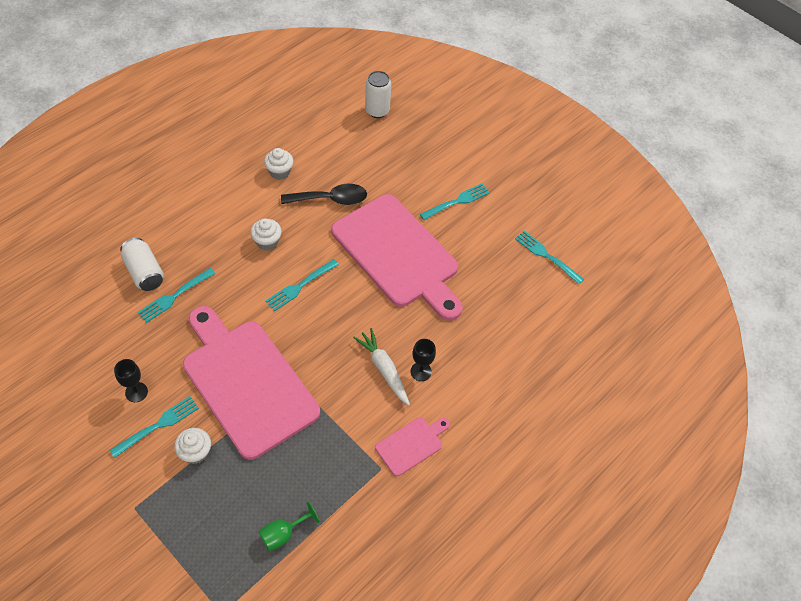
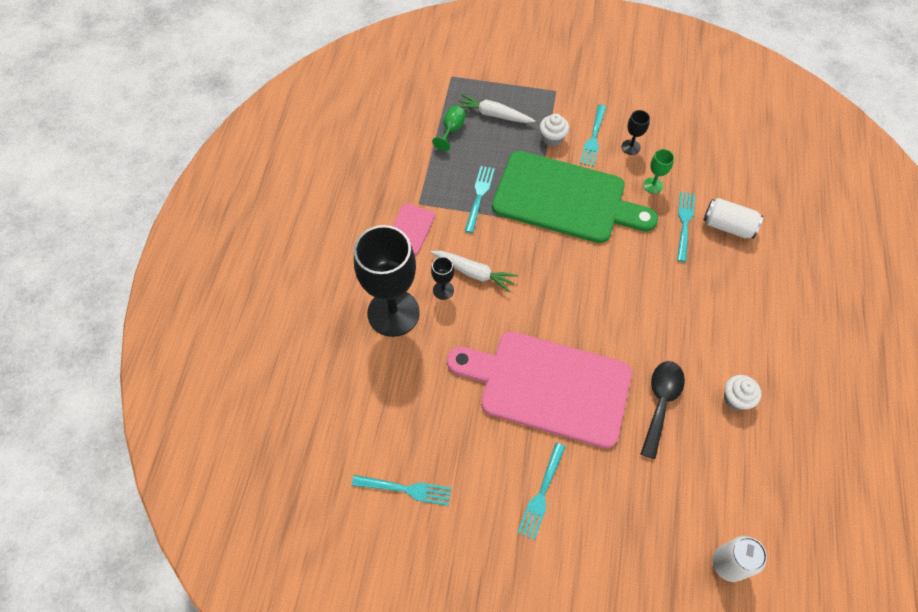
camera: 150 degrees right, 5 degrees up
pink cutting board [183,306,320,460] -> green cutting board [492,151,658,243]
white cupcake [250,218,282,251] -> none
turquoise fork [265,259,339,311] -> turquoise fork moved to [464,166,495,233]
black spoon [281,184,367,205] -> black spoon turned 150 degrees clockwise [641,361,685,459]
none -> black goblet [354,225,420,337]
none -> white carrot [458,94,535,123]
none -> green goblet [643,149,674,194]

